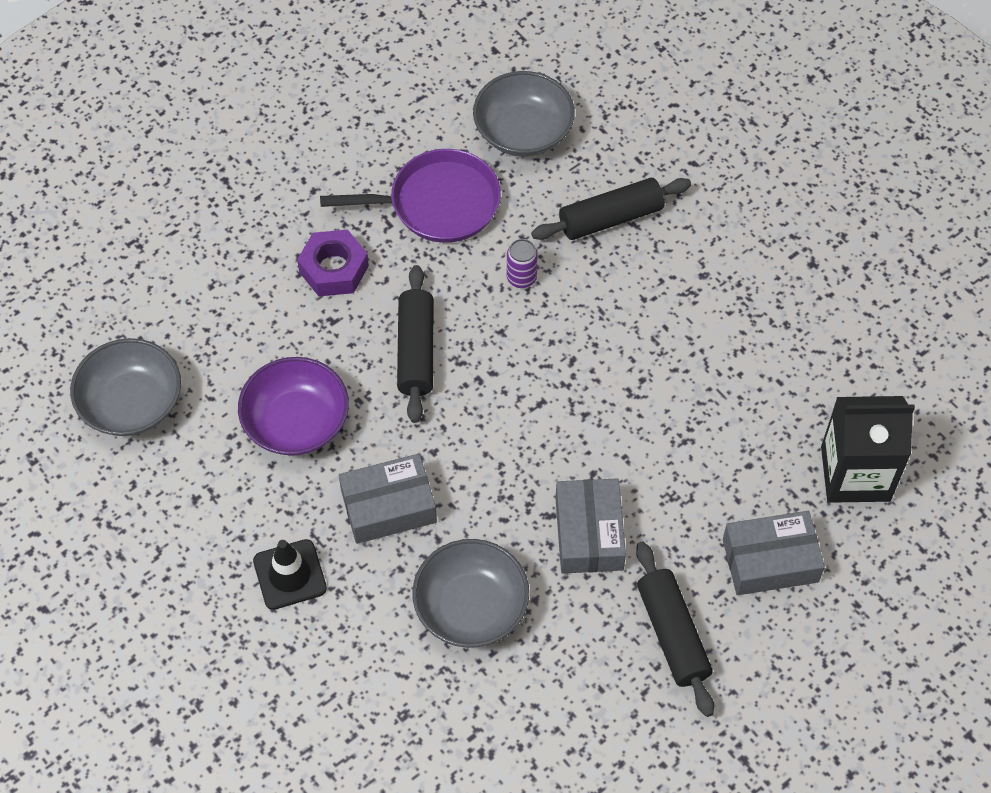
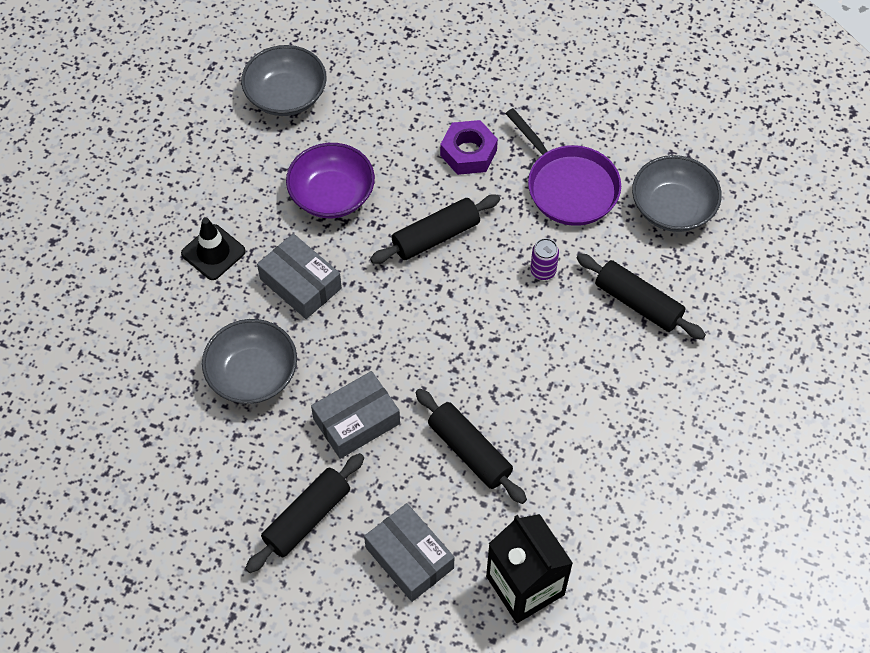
camera: 60 degrees right, 0 degrees up
none -> black rolling pin [415,389,527,504]

